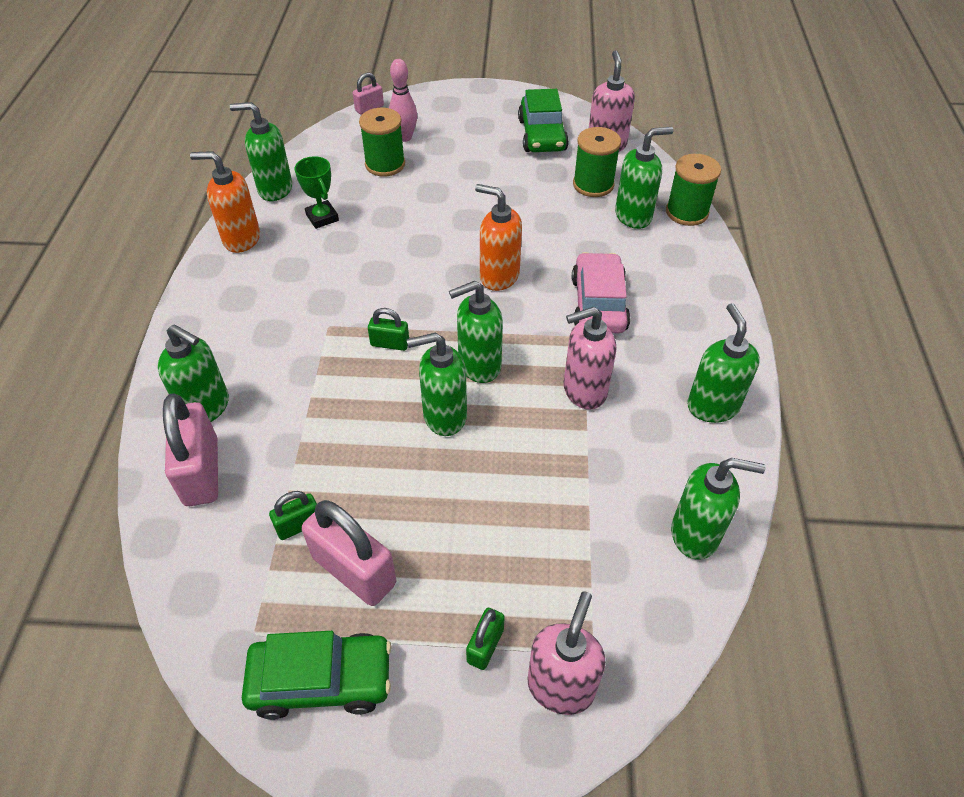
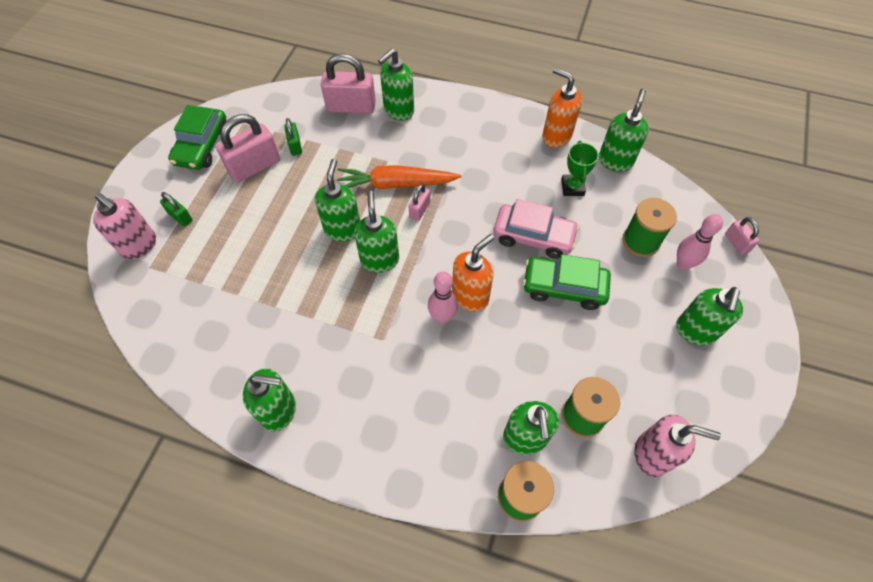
camera: 105 degrees right, 10 degrees up
orange soap dispenser [190,151,260,253] -> orange soap dispenser turned 75 degrees counterclockwise [542,67,582,148]
green trophy [295,156,339,229] -> green trophy turned 75 degrees counterclockwise [561,141,599,196]
green padlock [368,308,409,351] -> pink padlock [408,184,431,221]
green car [518,89,569,152] -> green car moved to [523,254,611,310]
pink soap dispenser [563,307,616,410] -> none
pink car [572,252,630,333] -> pink car moved to [493,199,579,259]
green soap dispenser [671,458,765,560] -> green soap dispenser moved to [676,287,743,345]
none -> orange carrot [337,165,461,189]
none -> pink bowling pin [428,271,458,324]

